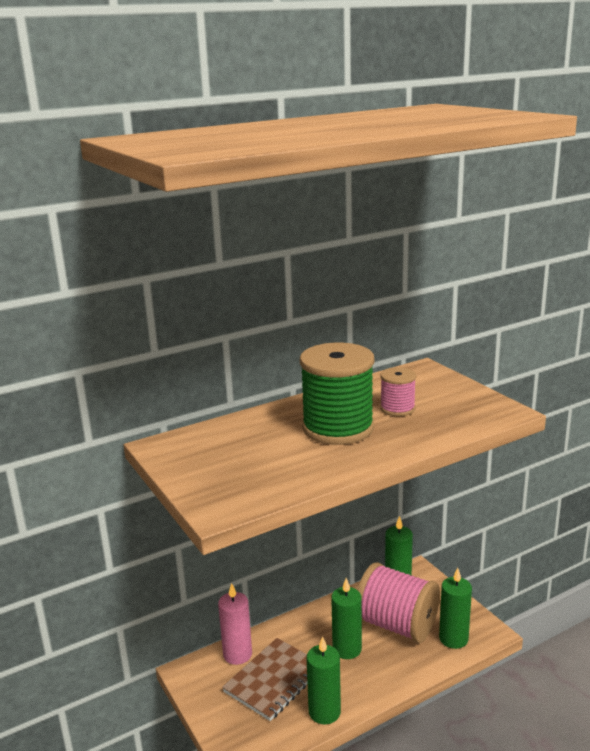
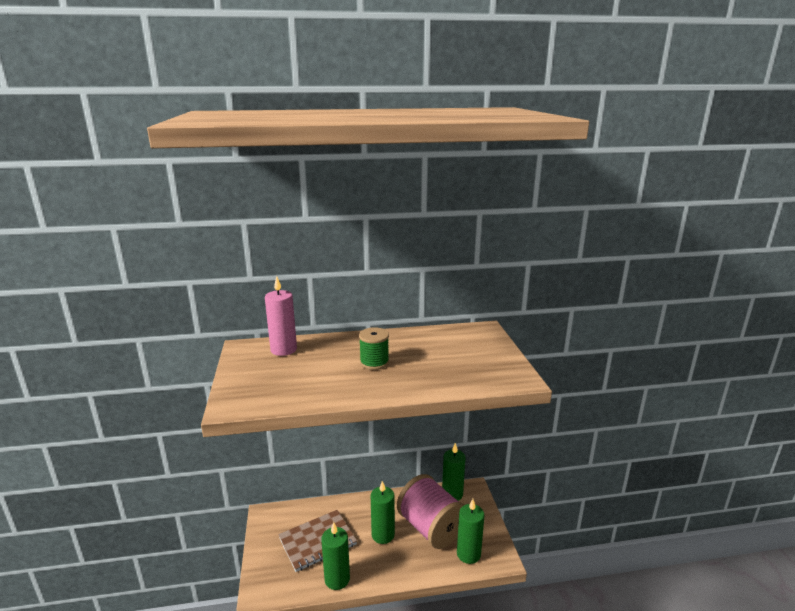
camera: 20 degrees right, 0 degrees up
pink candle [218,583,252,665] -> pink candle moved to [265,276,297,356]
green spool [300,342,374,445] -> green spool [359,327,389,370], size x0.51
pink spool [380,367,416,416] -> none

